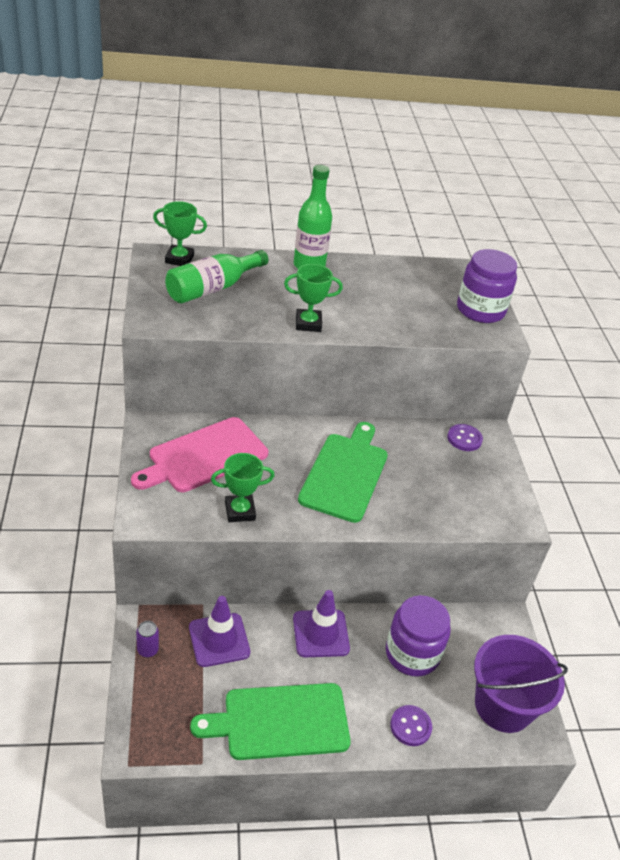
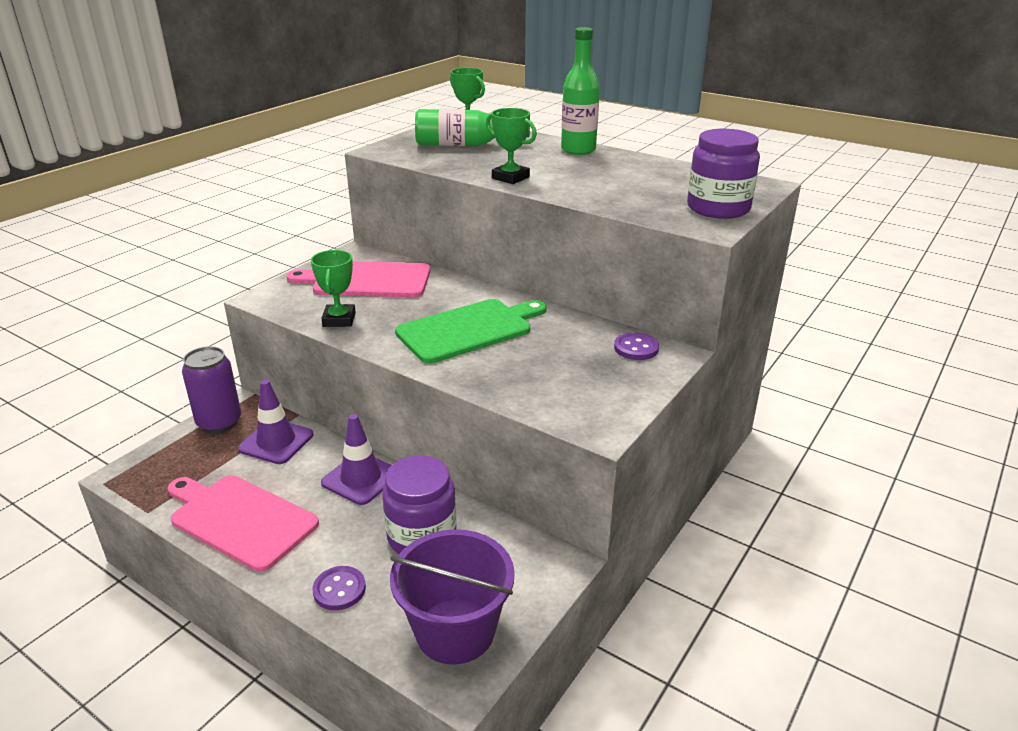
camera: 45 degrees right, 10 degrees down
purple can [136,621,159,657] -> purple can [182,346,241,433], size x2.09
green cutting board [190,683,351,760] -> pink cutting board [168,475,319,572]
green trophy [211,453,275,522] -> green trophy turned 60 degrees clockwise [311,250,356,327]

